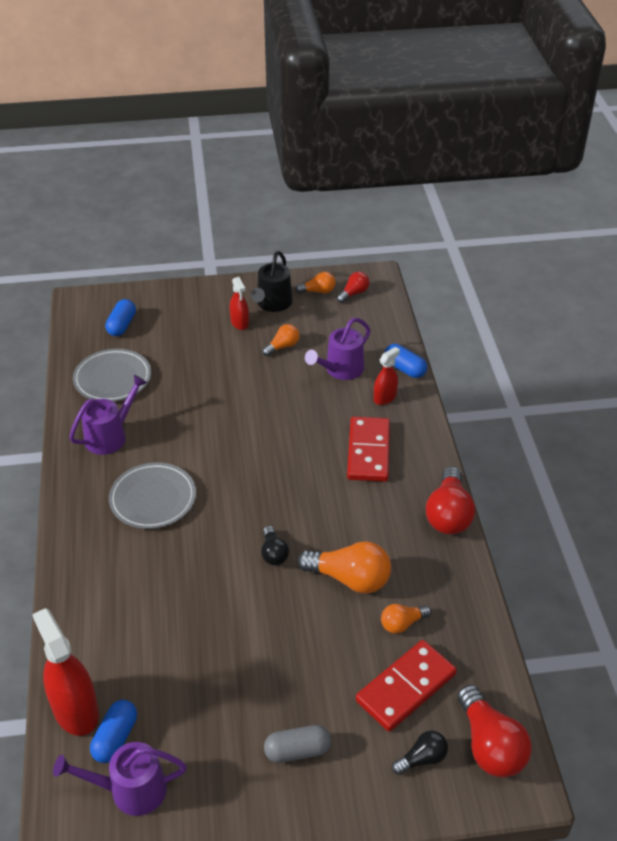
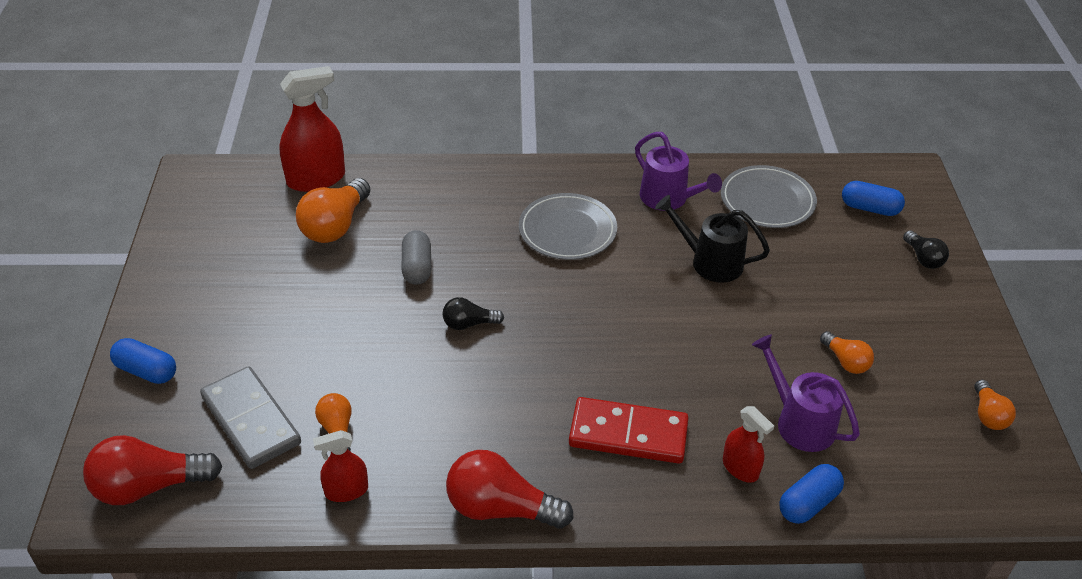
camera: 95 degrees right, 0 degrees up
purple watering can [53,742,187,816] -> none
blue capsule [90,700,137,763] -> blue capsule moved to [110,338,176,384]
red spray bottle [230,277,249,330] -> red spray bottle moved to [313,430,368,502]
black watering can [251,251,293,312] -> black watering can moved to [655,195,770,283]
grey capsule [264,725,331,763] -> grey capsule moved to [402,230,431,285]
orange light bulb [298,541,391,594] -> orange light bulb moved to [296,178,370,243]
red light bulb [337,272,370,303] -> none
red domino [356,640,457,732] -> grey domino [200,366,301,469]
black light bulb [392,730,448,775] -> black light bulb moved to [903,230,949,269]

